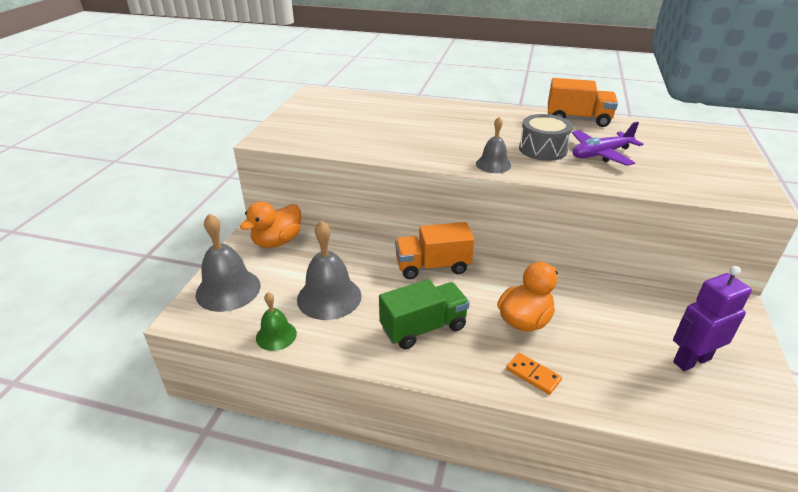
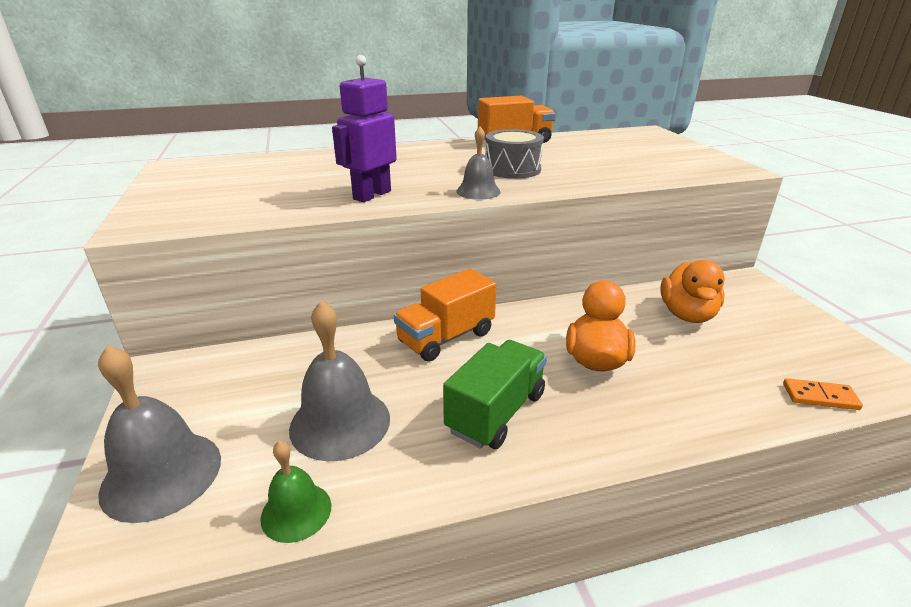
camera: 30 degrees left, 5 degrees down
orange duck [240,201,301,248] -> orange duck moved to [660,260,725,323]
orange domino [506,353,562,395] -> orange domino moved to [783,378,863,410]
purple plane [572,122,643,166] -> none
purple robot [673,266,752,371] -> purple robot moved to [332,55,397,202]

